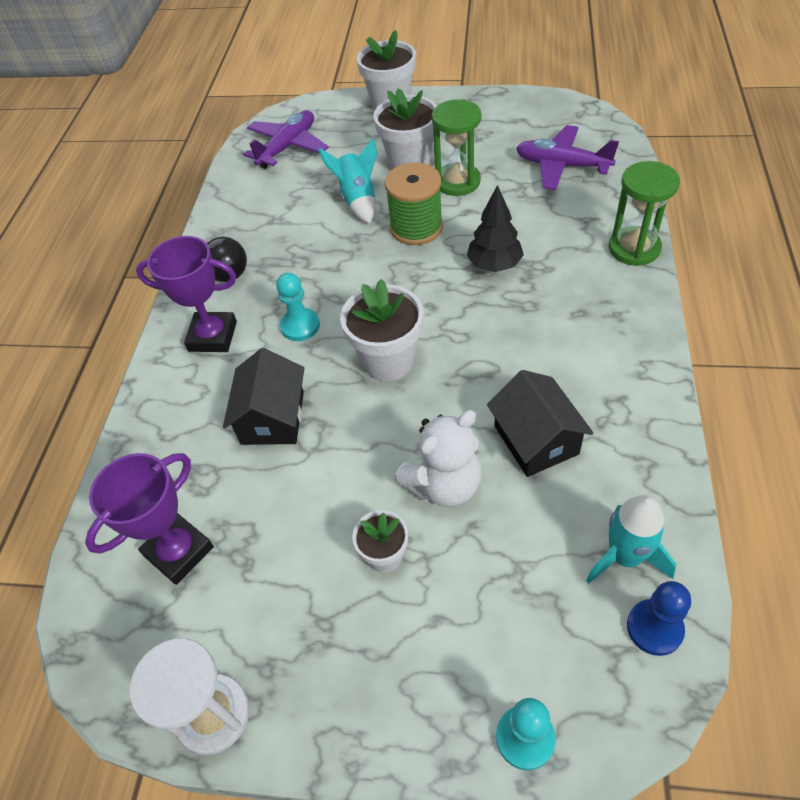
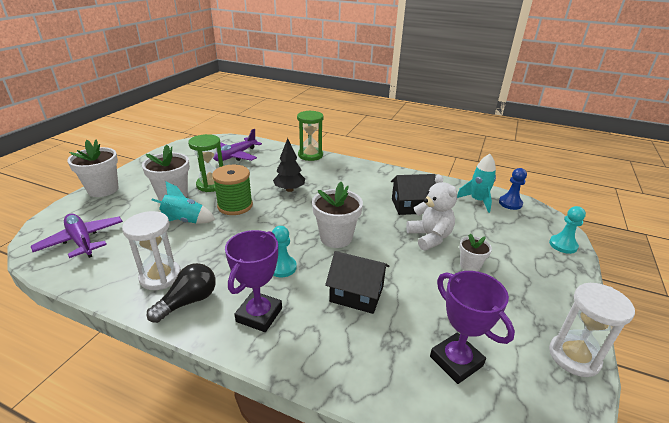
camera: 80 degrees left, 20 degrees down
none -> white hourglass [122,211,181,290]

